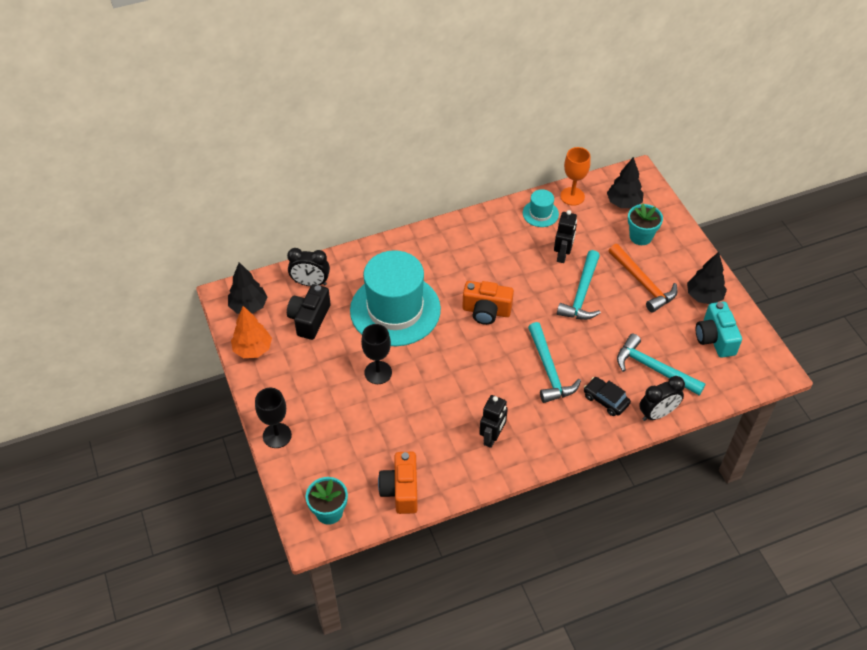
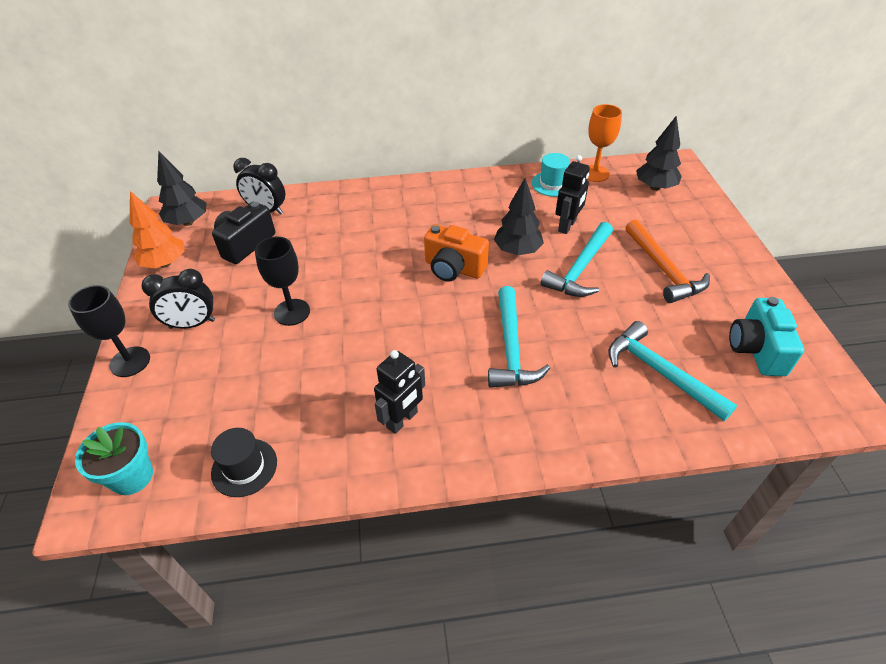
camera: 15 degrees right, 5 degrees down
turquoise hat [350,250,441,346] -> none
orange camera [378,452,418,514] -> black hat [211,428,277,497]
black car [584,377,631,416] -> none
turquoise flower pot [628,203,663,245] -> none
black clock [639,376,685,421] -> black clock moved to [142,269,215,329]
black tree [687,252,727,304] -> black tree moved to [494,178,544,255]

